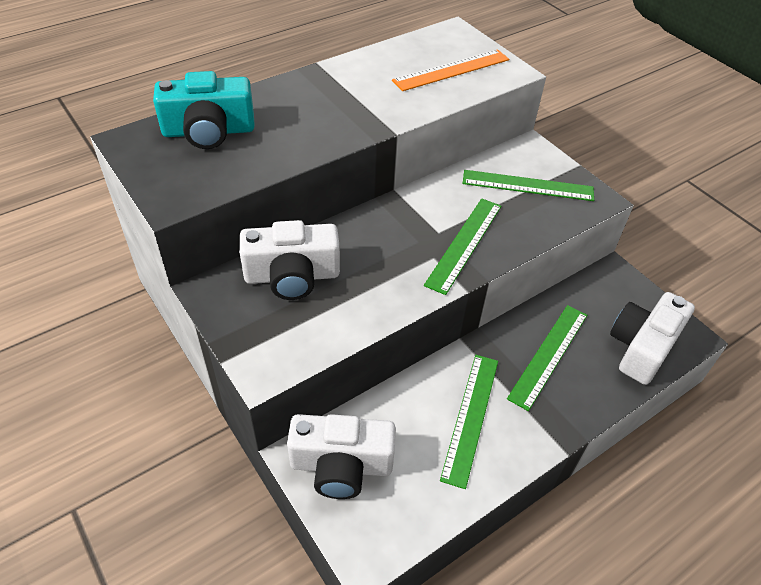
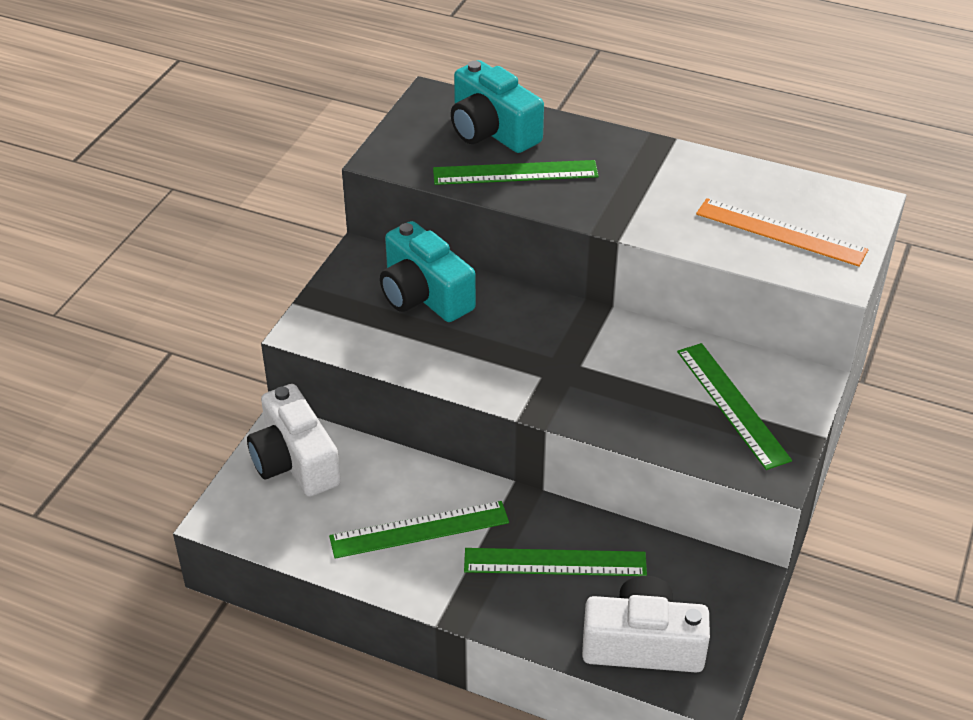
camera: 60 degrees right, 5 degrees down
white camera [239,220,340,300] -> turquoise camera [380,221,476,322]
green ruler [424,198,502,295] -> green ruler moved to [433,160,599,185]

